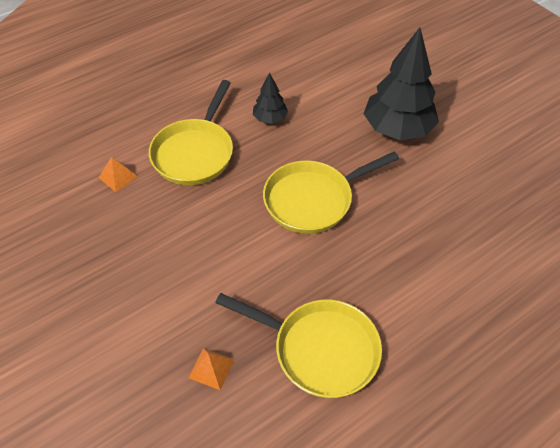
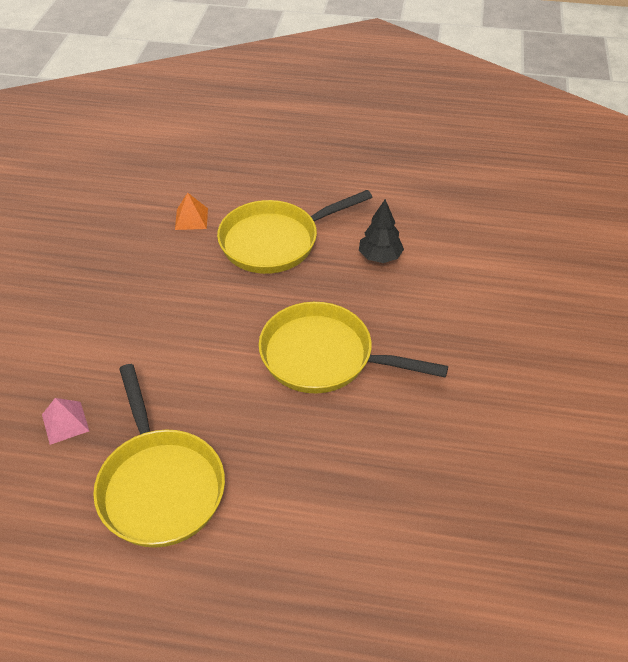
camera: 45 degrees right, 5 degrees down
orange pyramid [189,348,234,390] -> pink pyramid [42,398,89,445]
black tree [364,28,439,140] -> none

